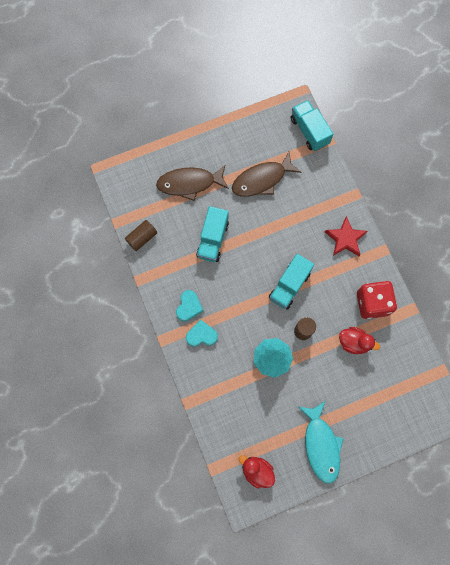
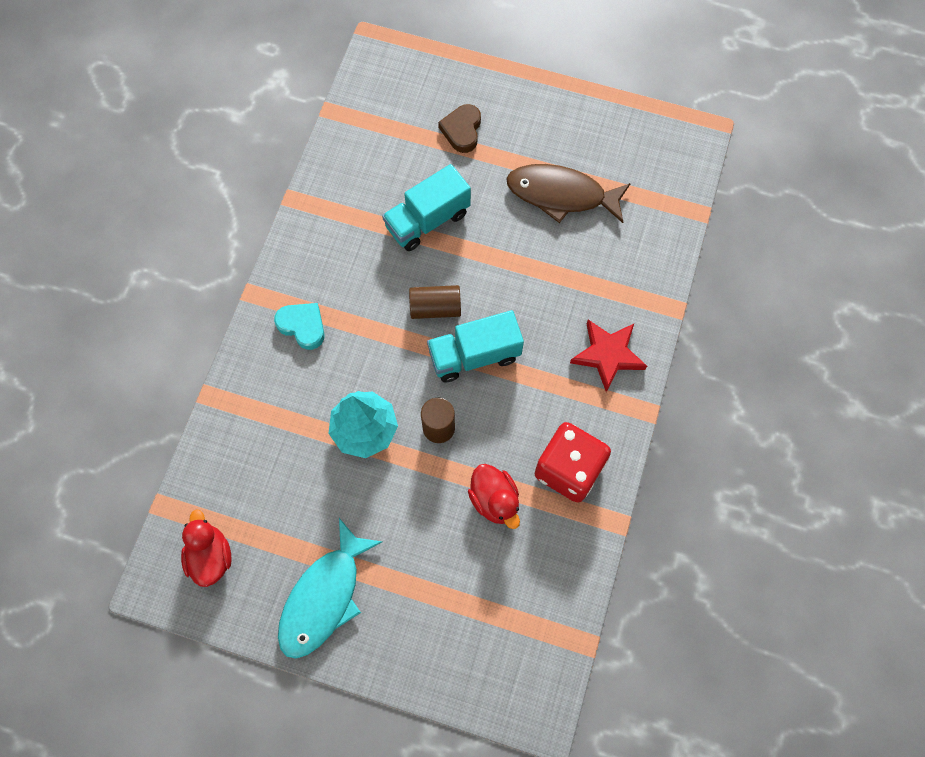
camera: 40 degrees right, 5 degrees down
brown cylinder [125,220,157,251] -> brown cylinder moved to [409,285,461,319]
brown fish [156,165,229,201] -> brown heart [438,104,481,153]
turquoise heart [176,290,203,321] -> none
turquoise truck [291,100,333,151] -> none

